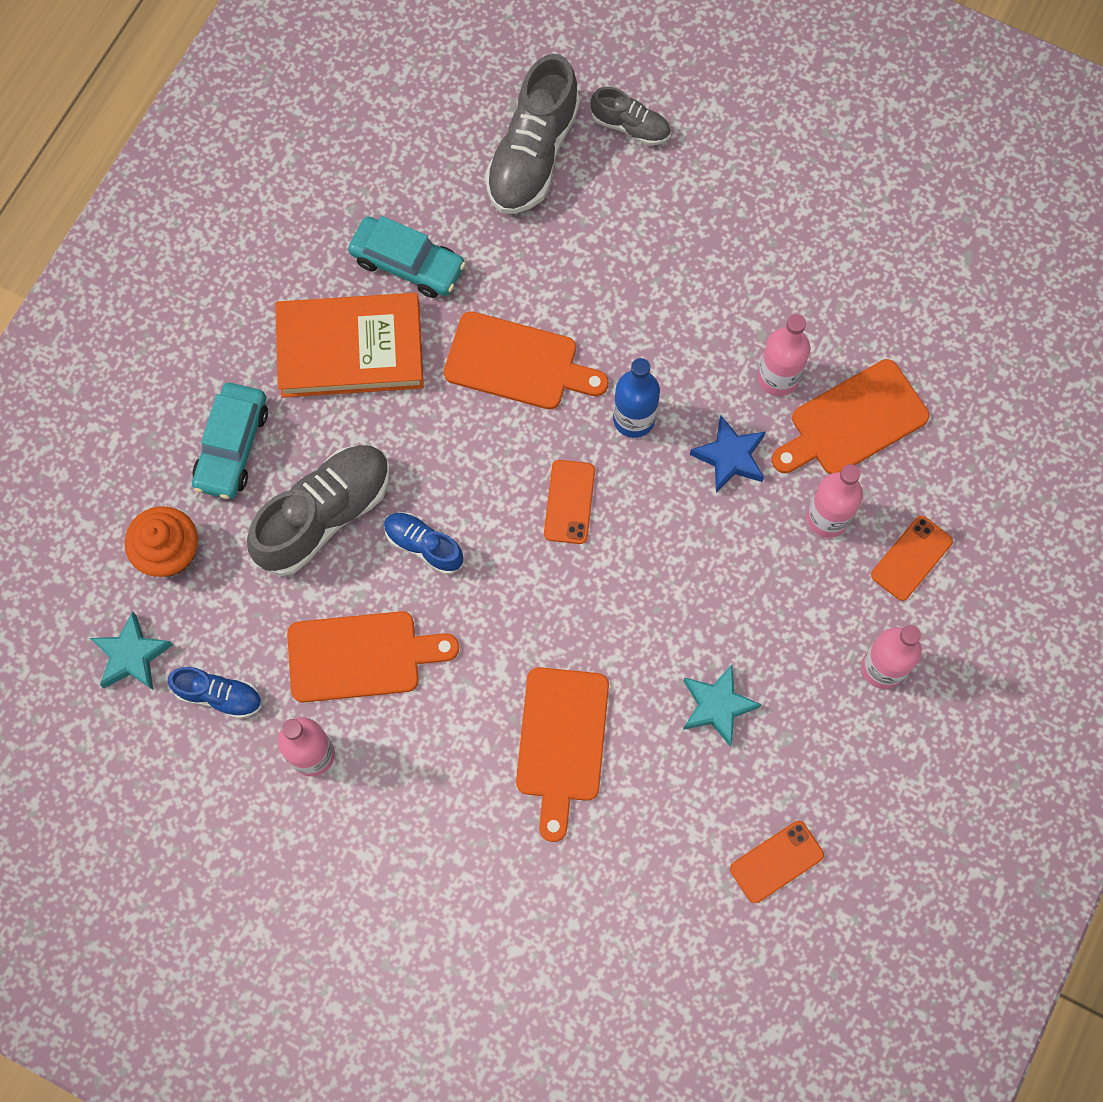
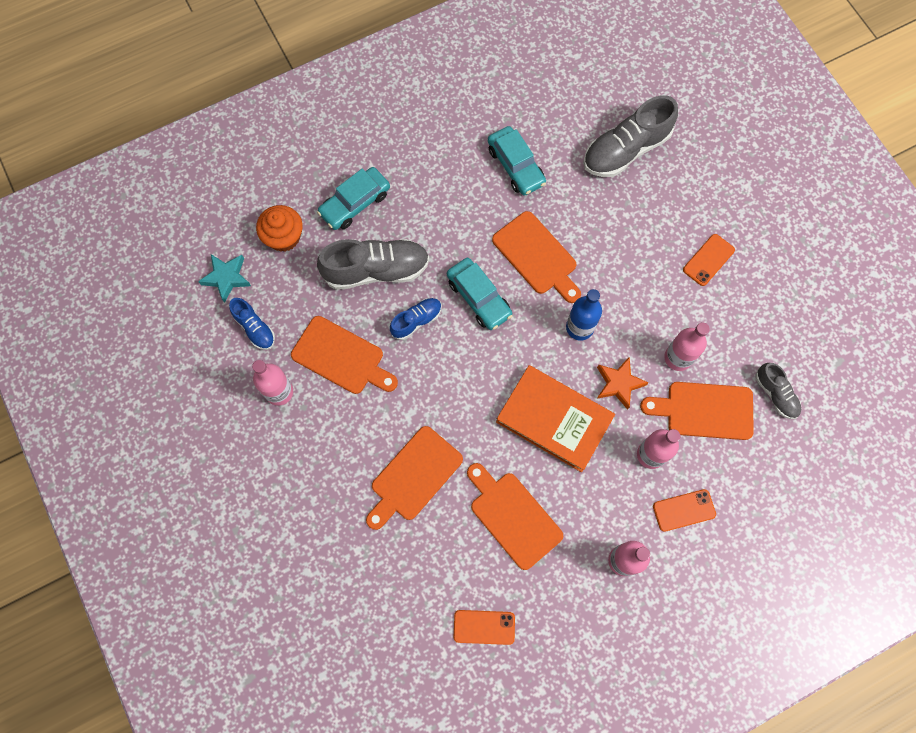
camera: 35 degrees right, 0 degrees up
orange book [275,293,424,398] -> orange book moved to [496,365,615,472]
blue shoe [384,512,464,575] -> blue shoe turned 75 degrees clockwise [390,298,442,340]
orange phone [544,460,595,544] -> orange phone moved to [683,234,735,286]
grey shoe [591,87,671,145] -> grey shoe moved to [756,363,801,419]
turquoise star [683,665,762,746] -> orange cutting board [467,463,563,570]
blue star [690,416,766,493] -> orange star [597,357,648,410]
none -> turquoise car [447,258,513,330]

